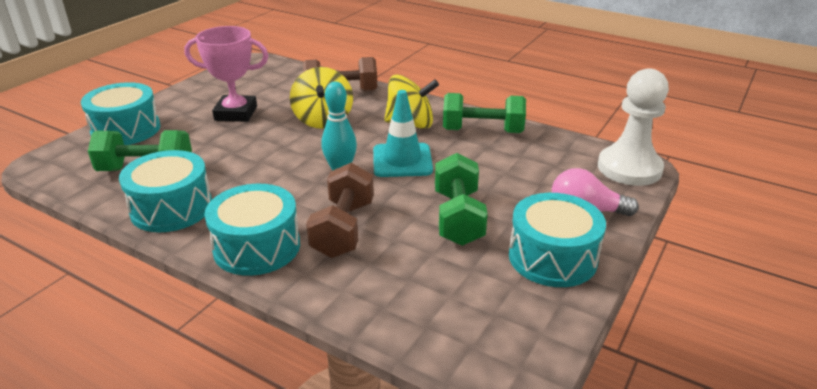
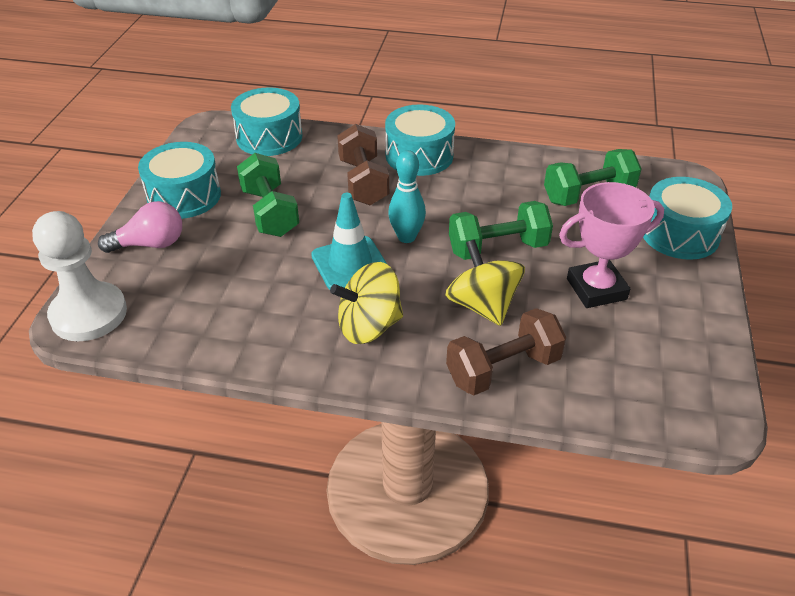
camera: 160 degrees right, 10 degrees up
turquoise drum [119,150,212,232] -> turquoise drum moved to [231,87,302,156]
green dumbbell [443,93,526,133] -> green dumbbell moved to [449,201,553,260]

